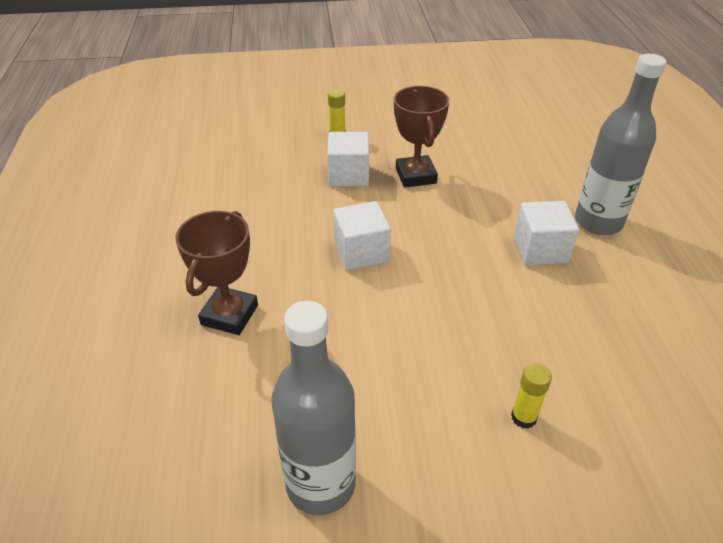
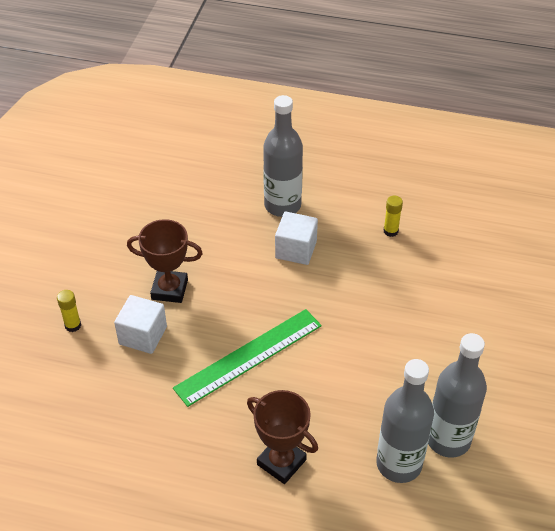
camera: 70 degrees left, 5 degrees up
white cube [333,201,391,271] -> green ruler [173,309,322,407]
yellow glue stick [511,363,552,429] -> yellow glue stick moved to [384,196,403,237]
none -> grey bottle [376,359,434,483]

